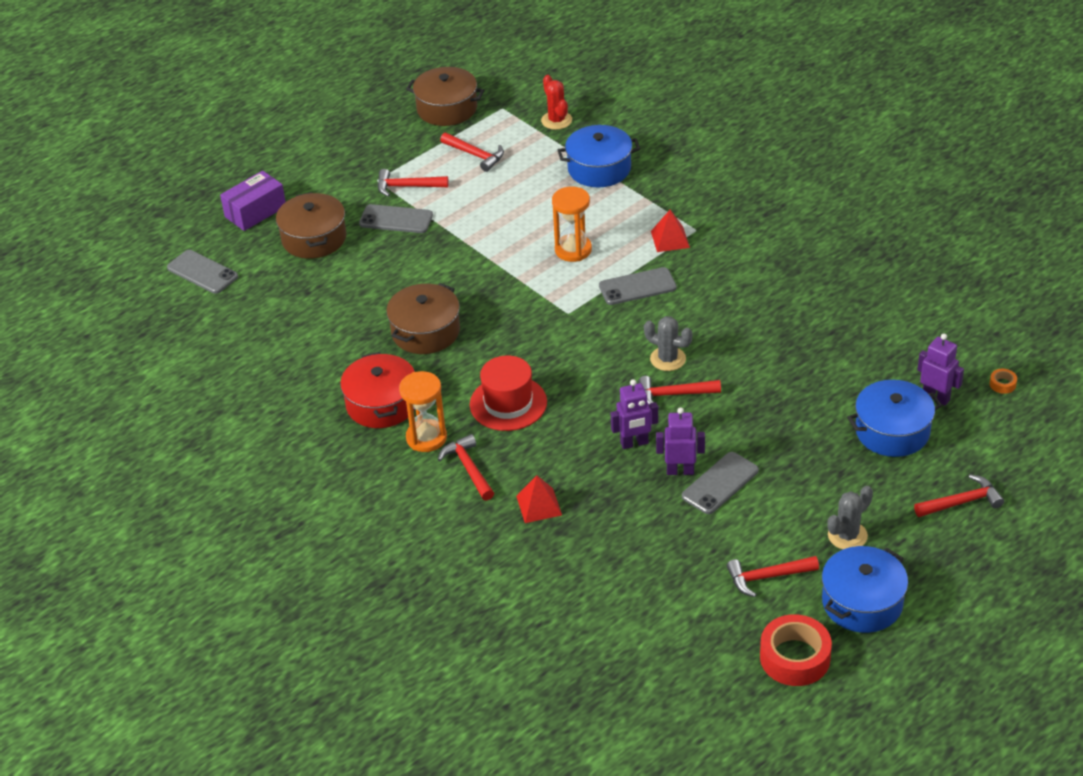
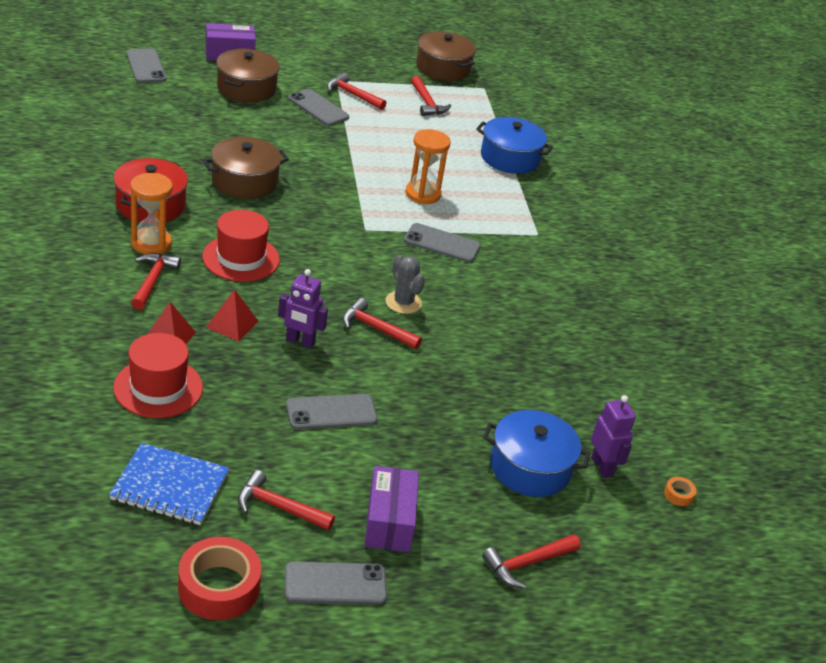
camera: 25 degrees right, 5 degrees down
red cactus [541,75,572,130] -> none
red pyramid [651,210,690,252] -> red pyramid moved to [206,289,259,342]
purple robot [656,407,705,475] -> none
blue pot [822,546,908,633] -> grey phone [285,562,387,605]
grey cactus [827,486,873,549] -> purple box [364,466,419,552]
red hammer [914,474,1004,517] -> red hammer turned 135 degrees clockwise [482,534,581,589]
none -> blue notebook [109,443,229,525]
none -> red hat [113,333,203,418]

